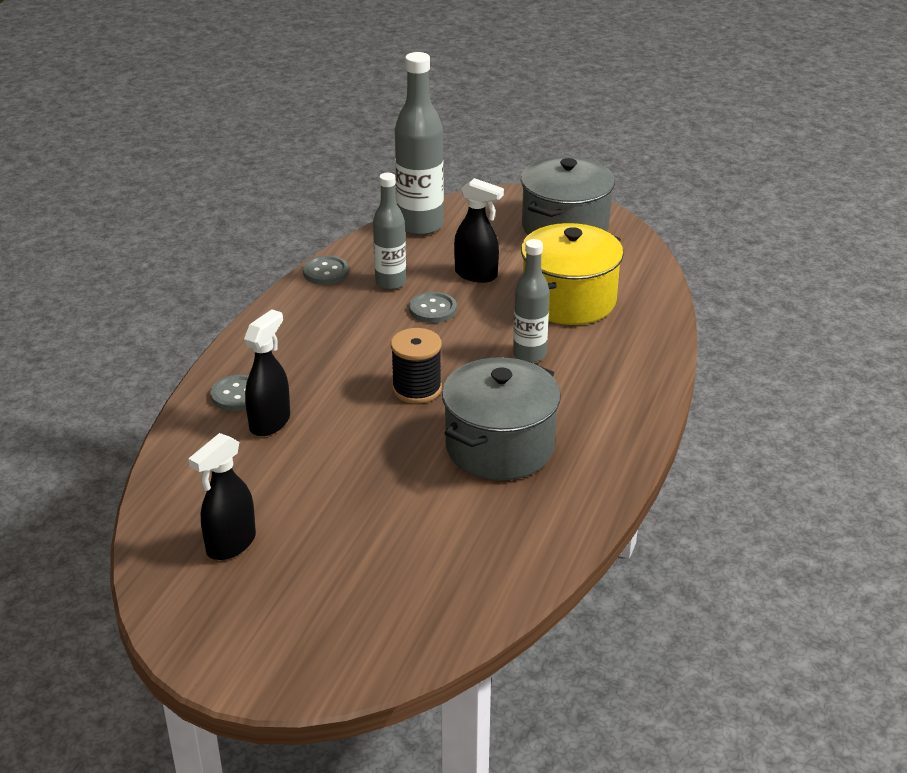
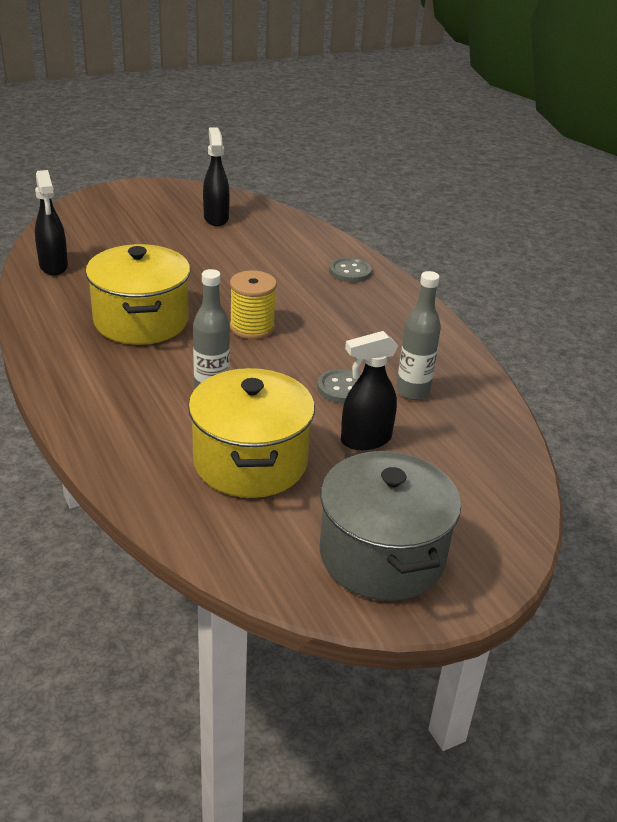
camera: 130 degrees right, 0 degrees up
black spray bottle [244,309,290,436] -> black spray bottle moved to [35,170,68,275]
grey button [303,256,349,285] -> none
black spool [391,328,442,404] -> yellow spool [230,270,277,339]
grey bottle [395,52,444,235] -> none
grey pot [442,357,561,480] -> yellow pot [86,244,190,345]

